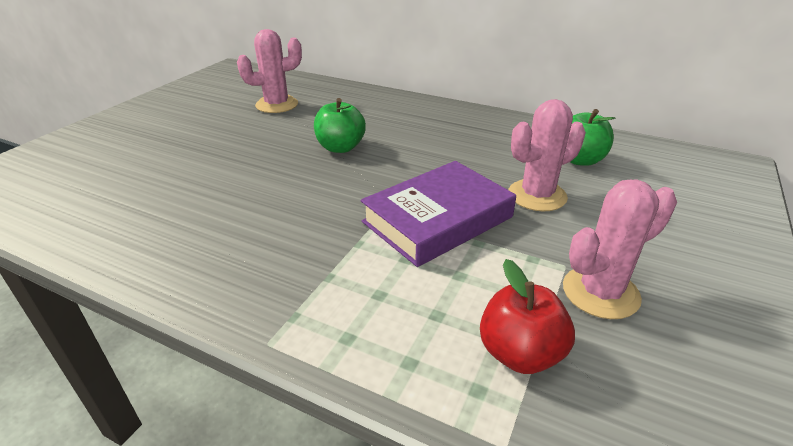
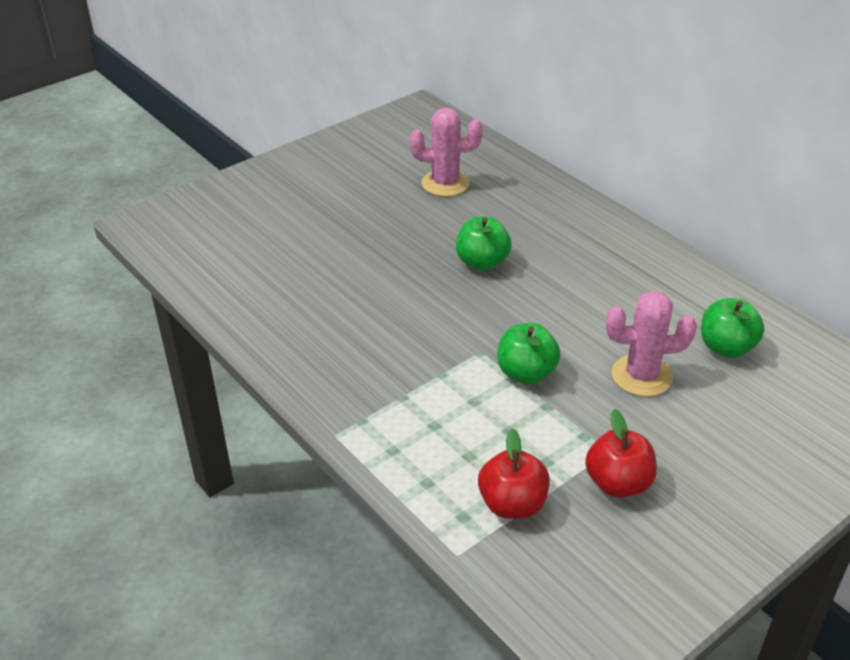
camera: 25 degrees right, 5 degrees up
purple book [361,161,516,267] -> green apple [497,323,560,384]
pink cactus [563,179,677,319] -> red apple [585,409,657,497]

